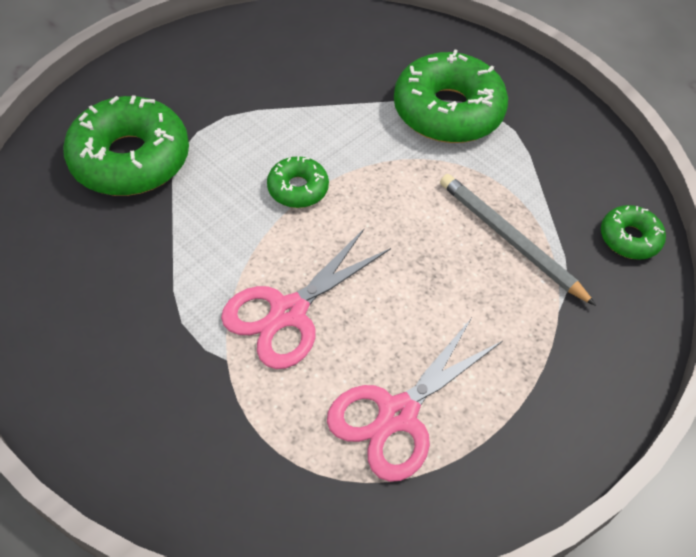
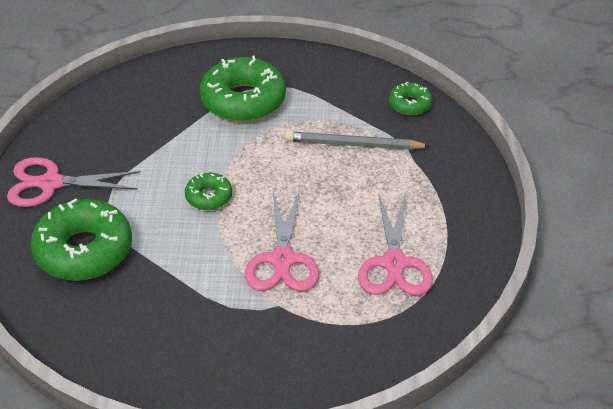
camera: 40 degrees left, 10 degrees down
none -> pink scissors [7,157,141,207]

